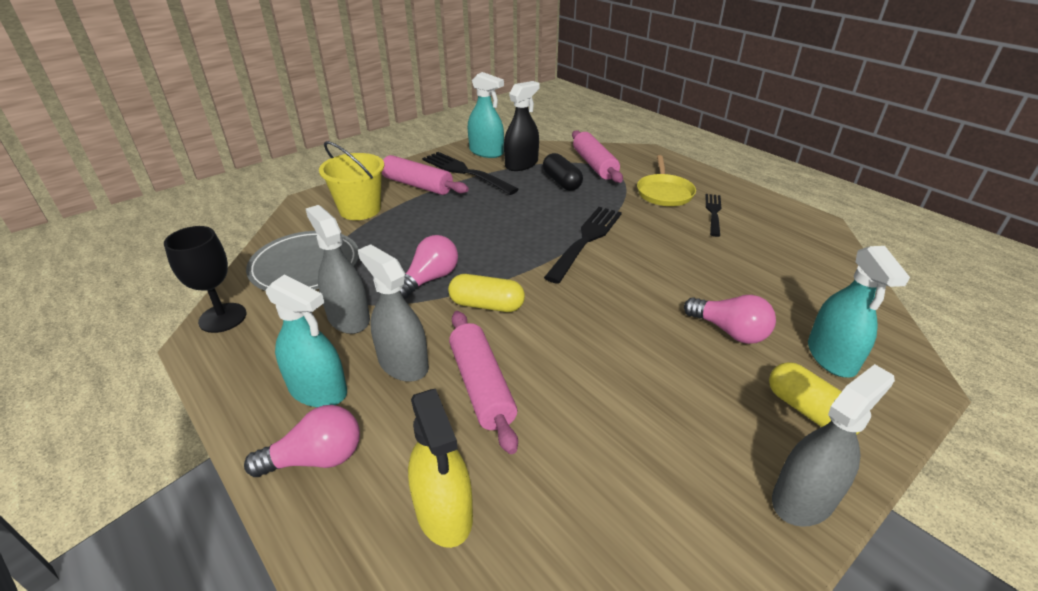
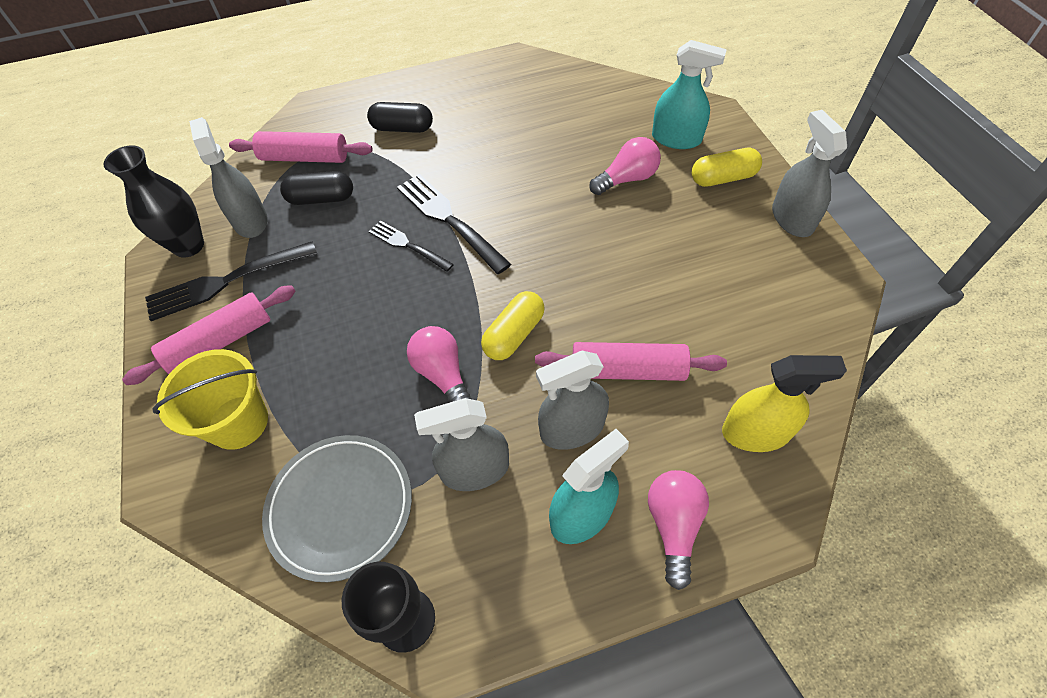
camera: 65 degrees left, 20 degrees up
turquoise spray bottle [468,72,504,158] -> black vase [104,145,204,258]
black spray bottle [504,81,539,171] -> grey spray bottle [189,117,268,238]
yellow pan [637,155,696,206] -> black capsule [367,102,433,133]
black fork [705,194,721,237] -> black fork moved to [369,220,454,272]

